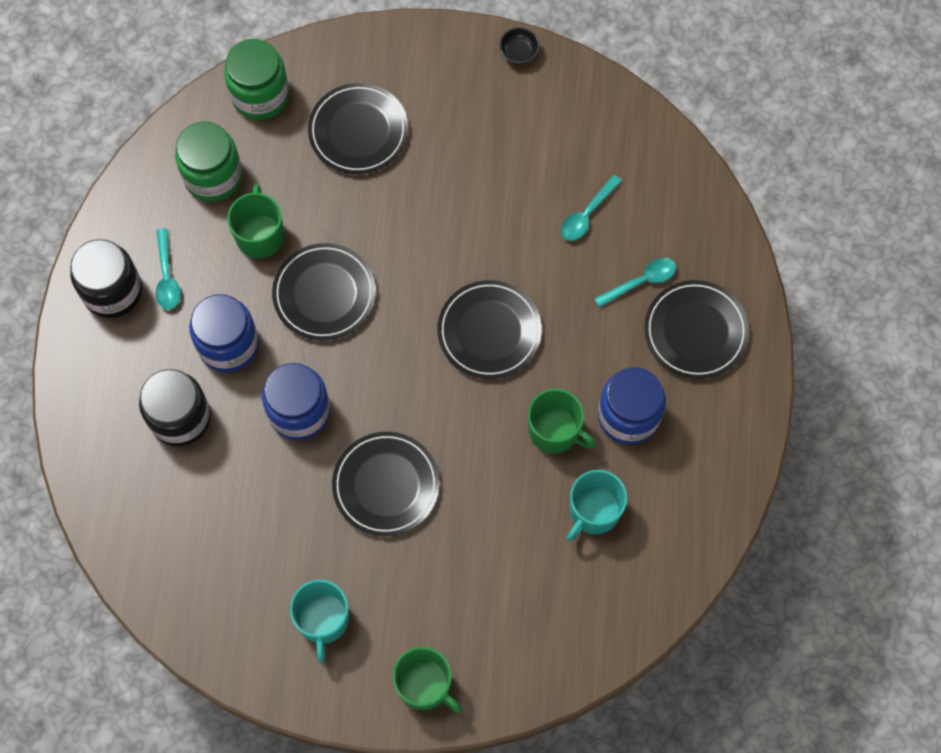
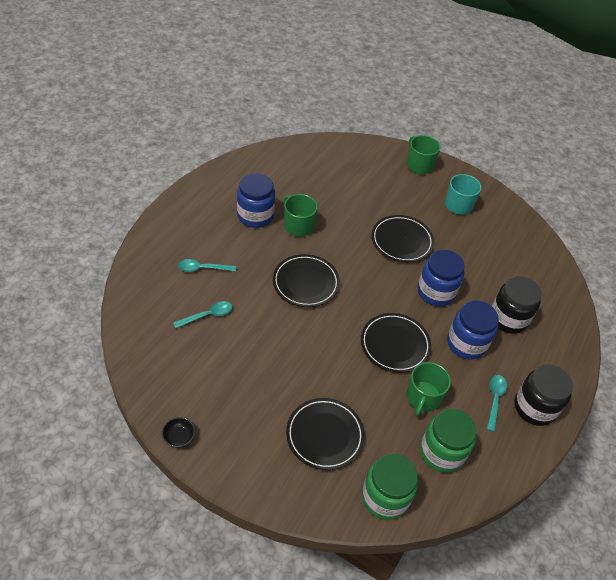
camera: 160 degrees left, 20 degrees down
turquoise mug [567,470,627,541] -> none
black plate [644,280,749,379] -> none

